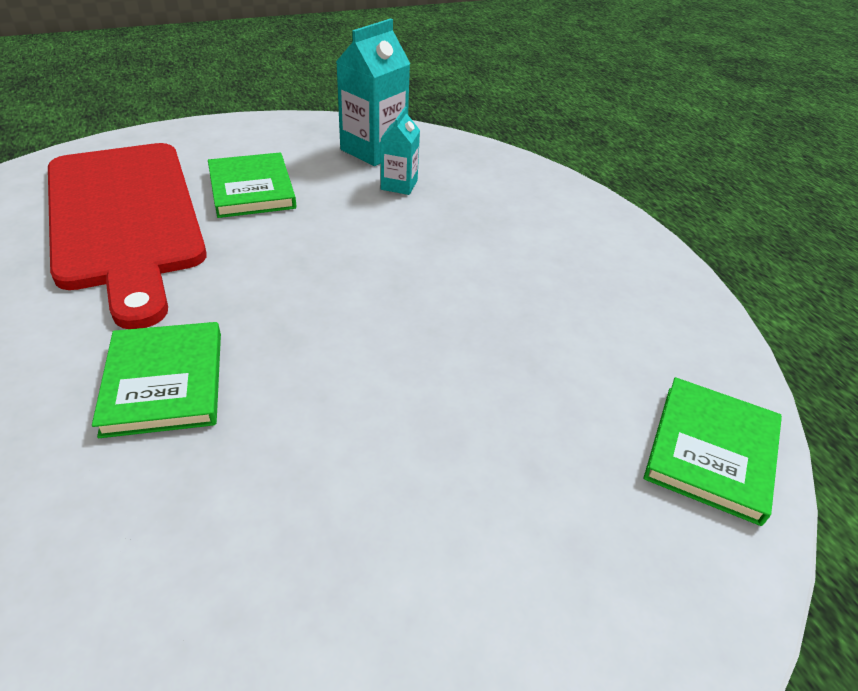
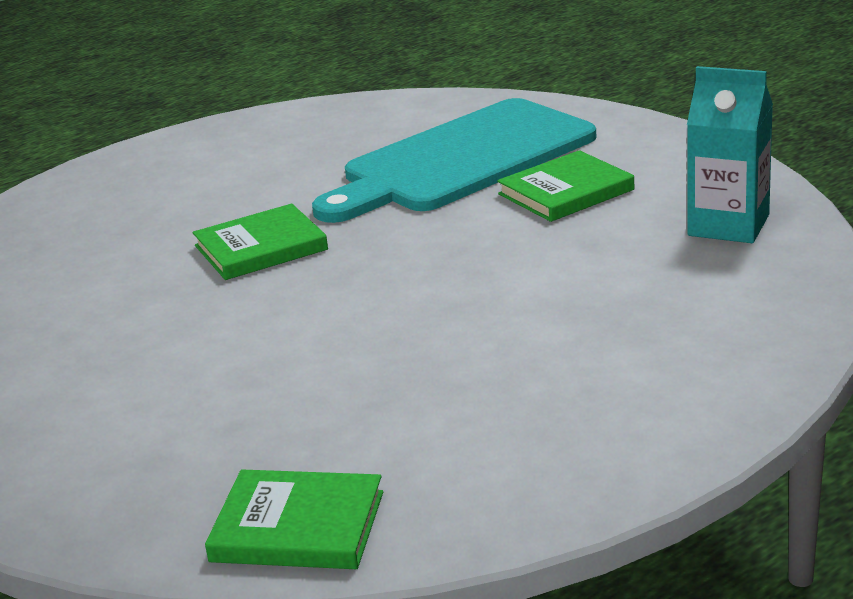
camera: 80 degrees right, 15 degrees down
red cutting board [48,143,207,329] -> turquoise cutting board [312,98,596,223]
turquoise carton [381,107,420,195] -> none

